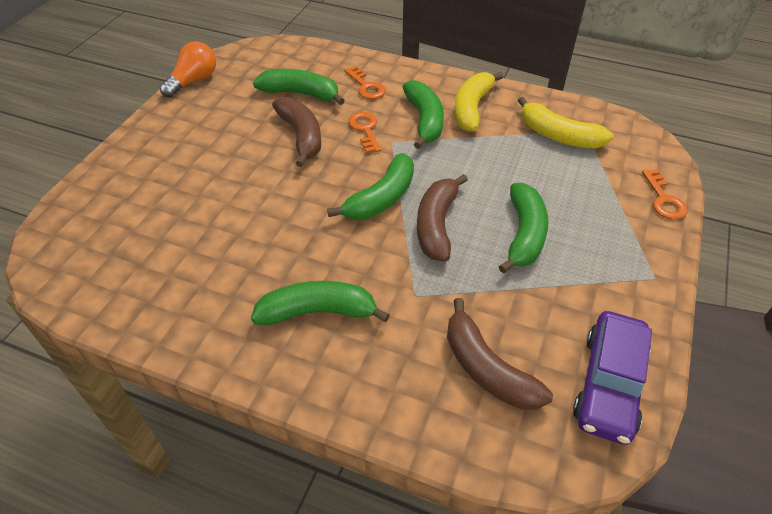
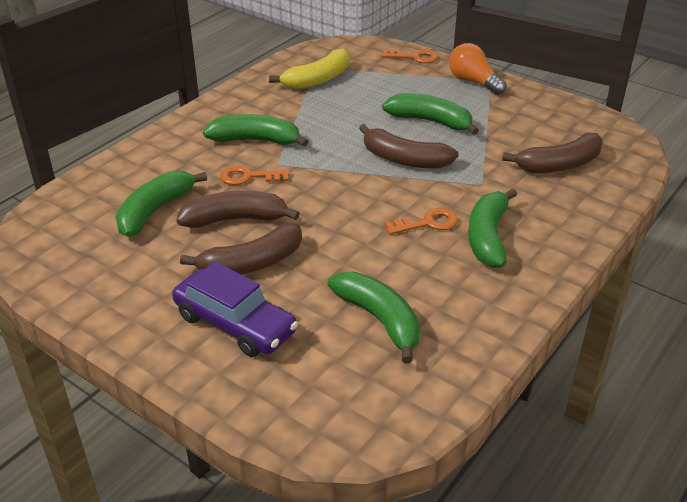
camera: 75 degrees left, 10 degrees down
orange light bulb [160,41,216,98] -> orange light bulb moved to [449,43,507,95]
green banana [327,153,414,220] -> green banana moved to [328,272,420,364]
orange key [345,66,386,99] -> orange key moved to [385,208,458,235]
yellow banana [454,72,503,132] -> none
purple car [573,311,652,445] -> purple car moved to [172,262,298,357]
none -> brown banana [180,223,302,275]

